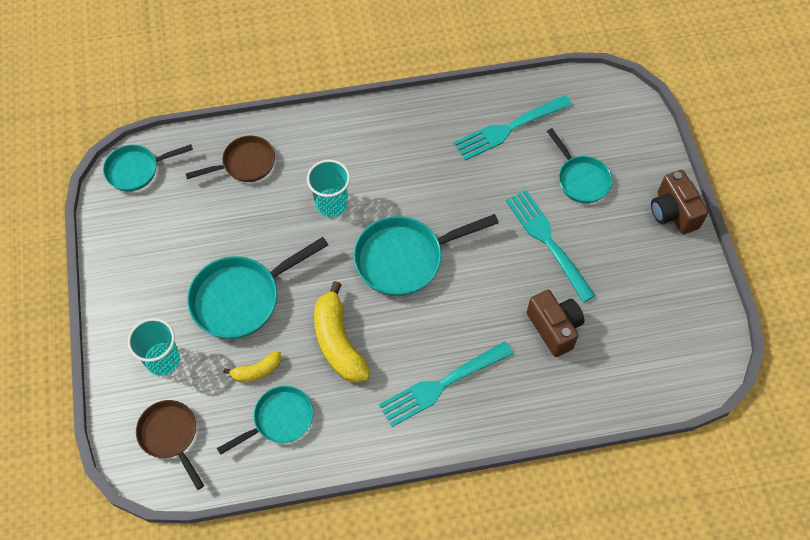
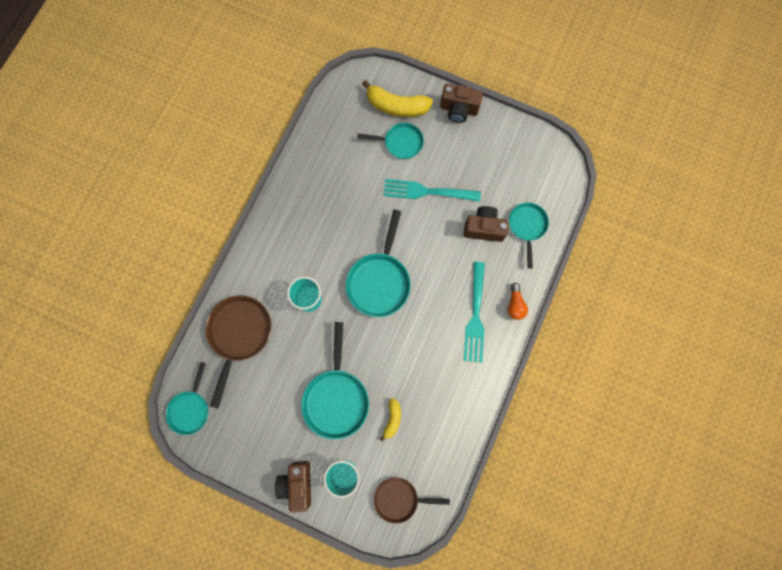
camera: 55 degrees left, 15 degrees up
brown pan [186,136,275,182] -> brown pan [205,295,271,408], size x1.58
turquoise pan [217,386,313,455] -> turquoise pan moved to [509,202,549,269]
yellow banana [314,281,371,383] -> yellow banana moved to [362,80,433,117]
turquoise fork [454,95,572,161] -> none
none -> brown camera [275,461,311,512]
none -> orange light bulb [508,283,528,320]

